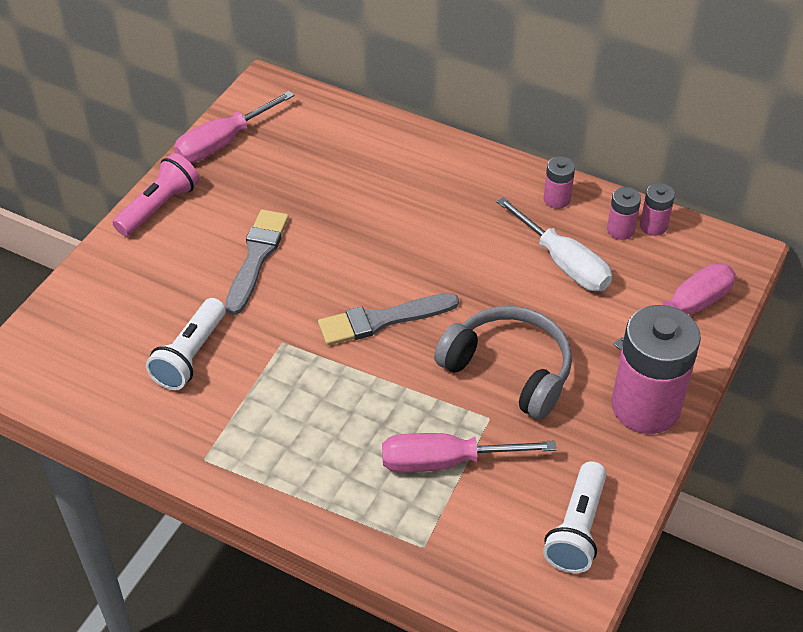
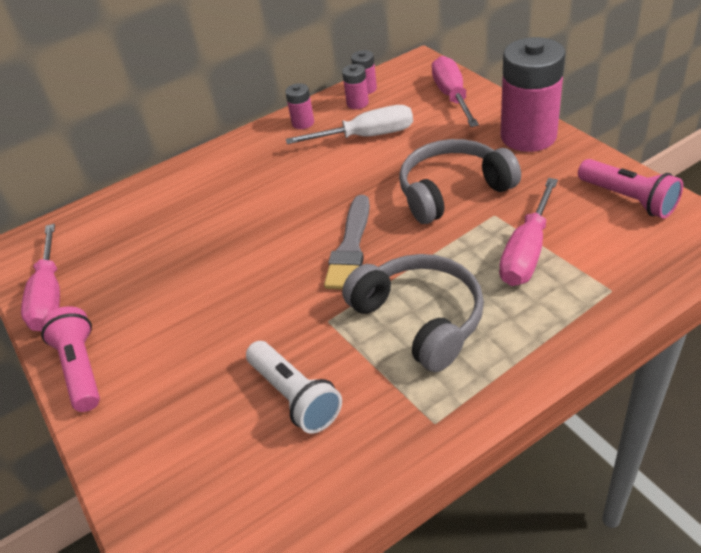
camera: 55 degrees left, 5 degrees down
grey brush [225,210,289,315] -> none
white flashlight [543,461,607,573] -> pink flashlight [578,159,683,218]
none -> grey headphones [342,254,484,372]

